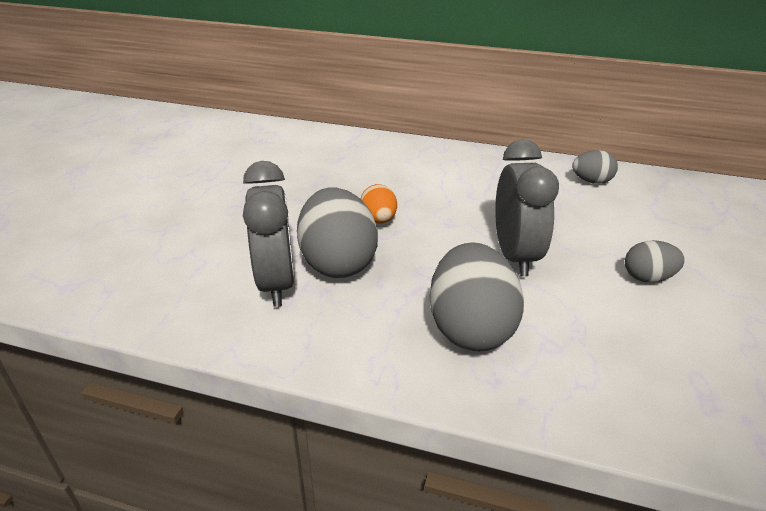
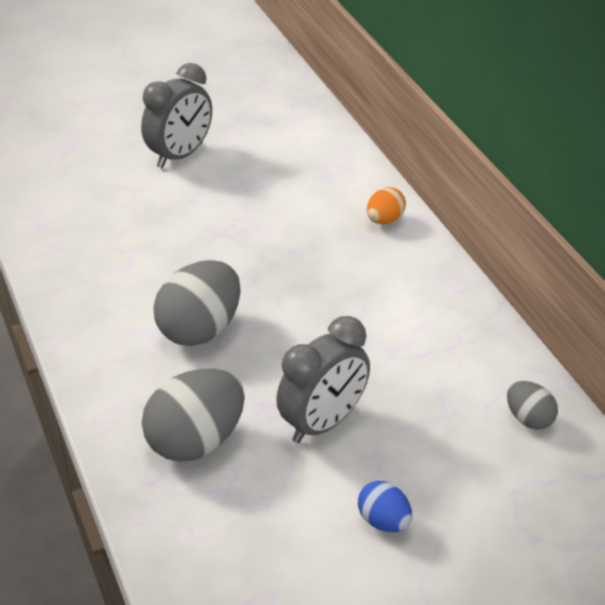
camera: 50 degrees right, 5 degrees up
grey clock [243,161,295,307] -> grey clock moved to [141,63,212,168]
orange egg [361,184,397,223] -> orange egg moved to [367,187,406,224]
grey egg [625,240,685,283] -> blue egg [358,481,412,532]

